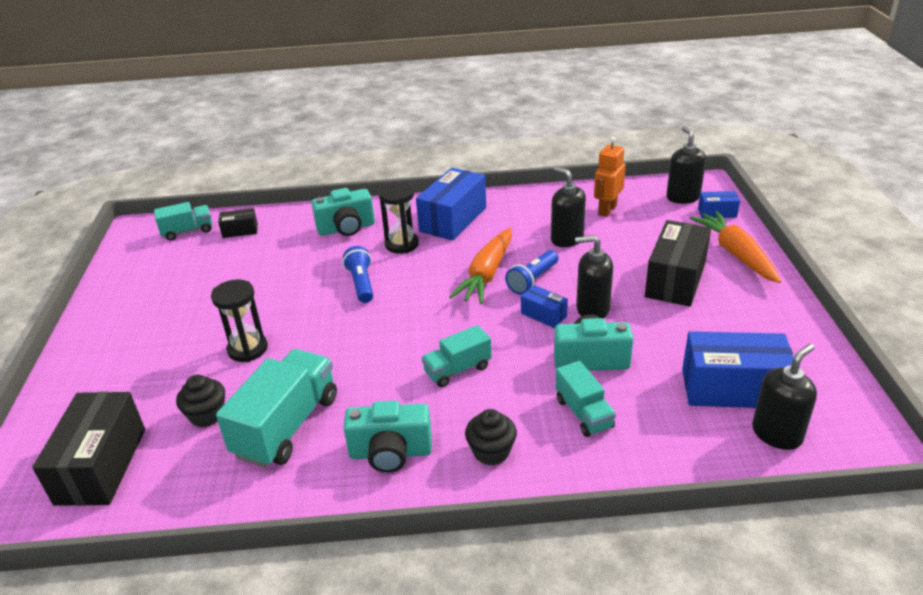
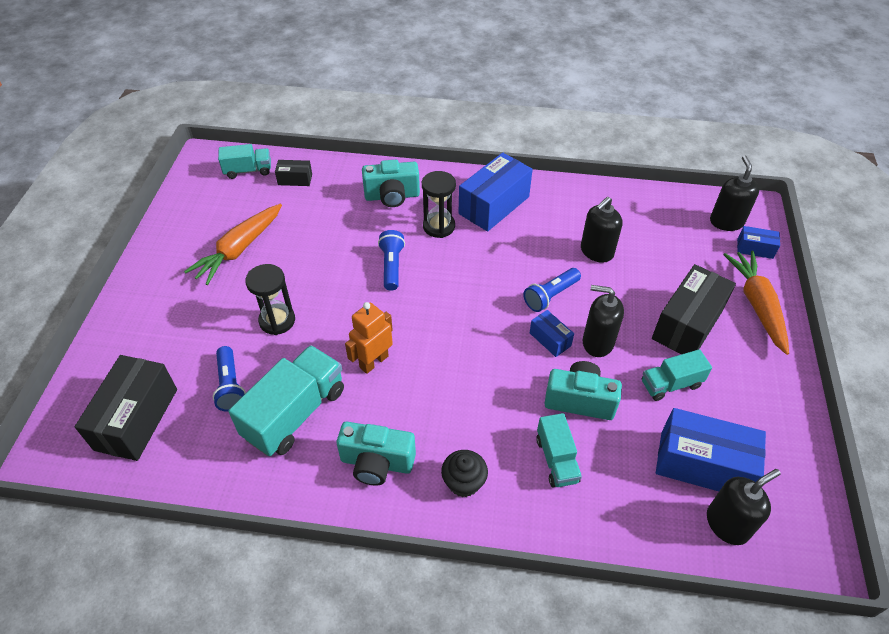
camera: 10 degrees right, 15 degrees up
black cupcake [176,375,225,427] -> blue flashlight [213,346,246,412]
turquoise truck [422,325,492,387] -> turquoise truck moved to [642,349,712,401]
orange carrot [449,228,512,304] -> orange carrot moved to [184,204,282,285]
black soap dispenser [551,167,586,247] -> black soap dispenser turned 105 degrees counterclockwise [581,197,623,263]
orange robot [594,137,626,217] -> orange robot moved to [345,302,393,374]

